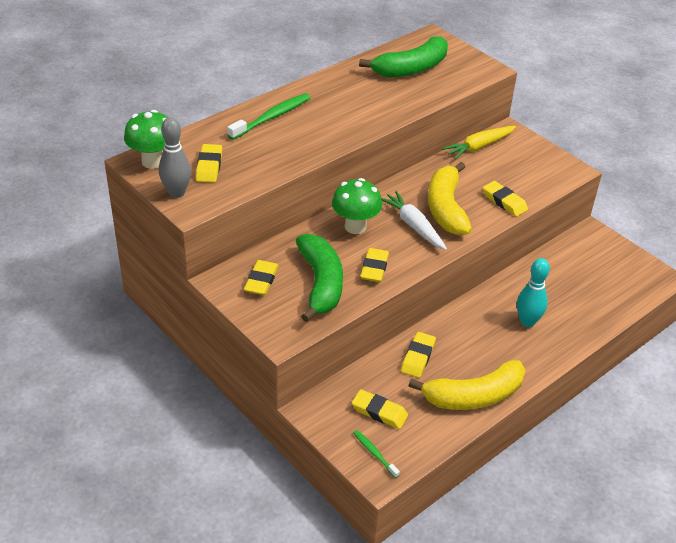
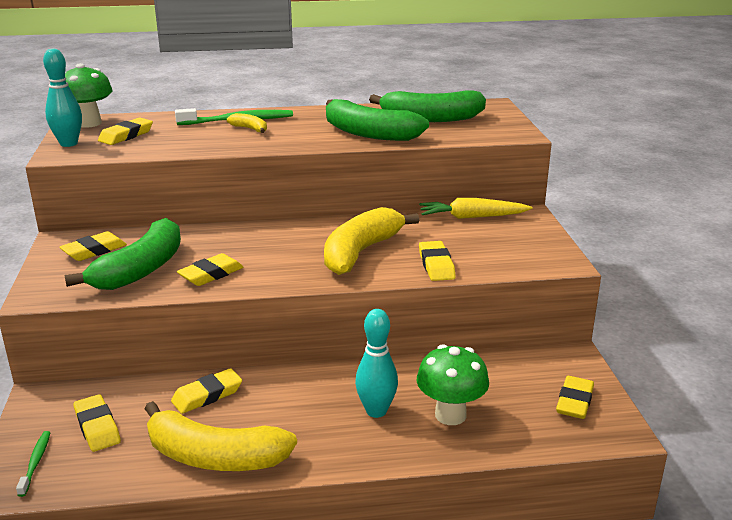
camera: 35 degrees right, 15 degrees down
grey bowling pin [159,117,191,198] -> turquoise bowling pin [43,48,82,147]
green mushroom [332,178,382,234] -> green mushroom moved to [417,344,489,425]
white carrot [381,191,447,250] -> none
none -> yellow banana [227,113,267,133]
none -> green banana [326,99,429,141]
none -> yellow eraser [556,376,594,419]

